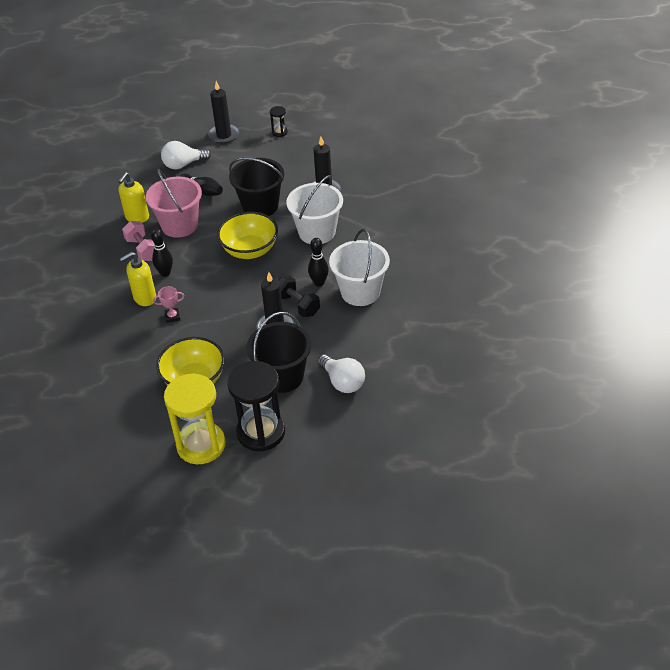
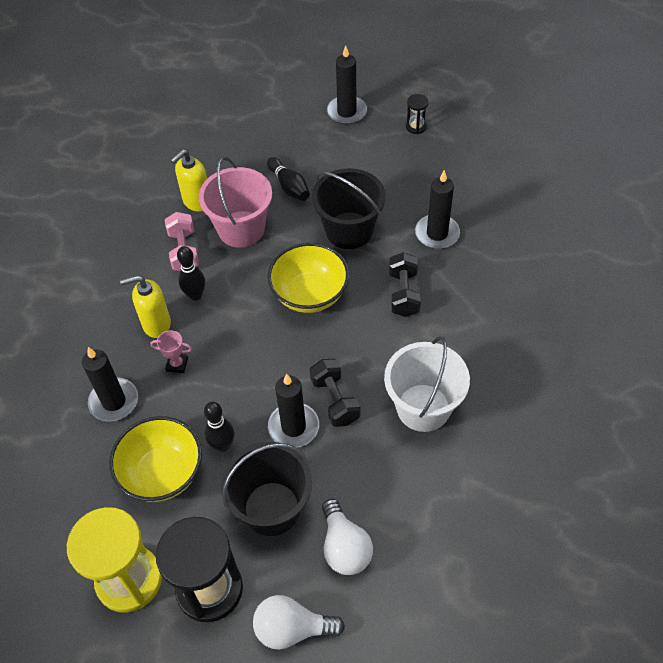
camera: 20 degrees right, 10 degrees up
white light bulb [161,141,211,169] -> white light bulb moved to [253,595,345,650]
white bucket [286,175,343,244] -> black dumbbell [389,252,421,317]
black bowling pin [308,238,329,286] -> black bowling pin moved to [204,402,234,452]
none -> black candle [82,347,138,422]

